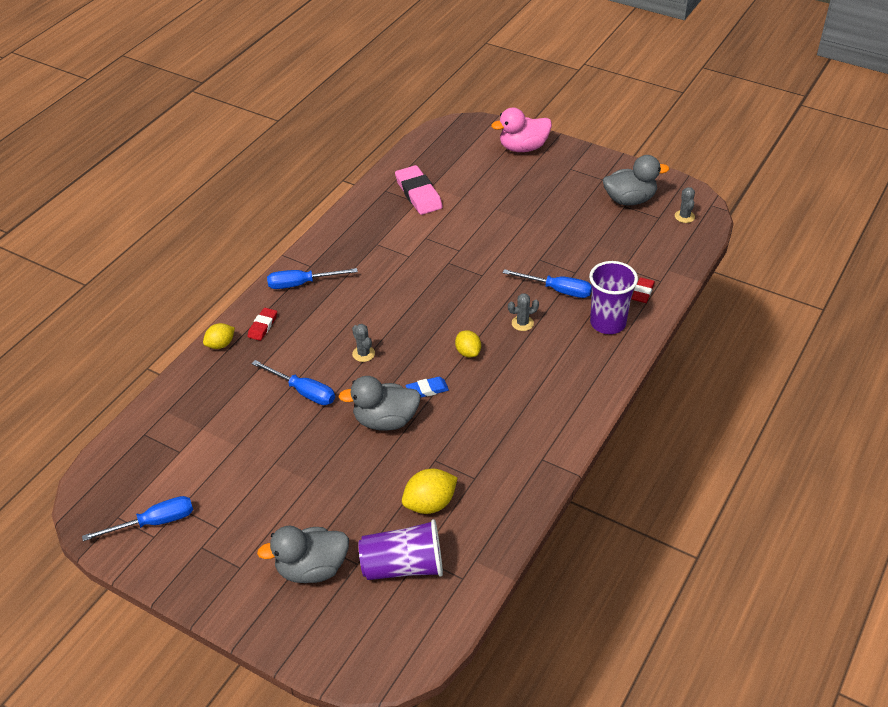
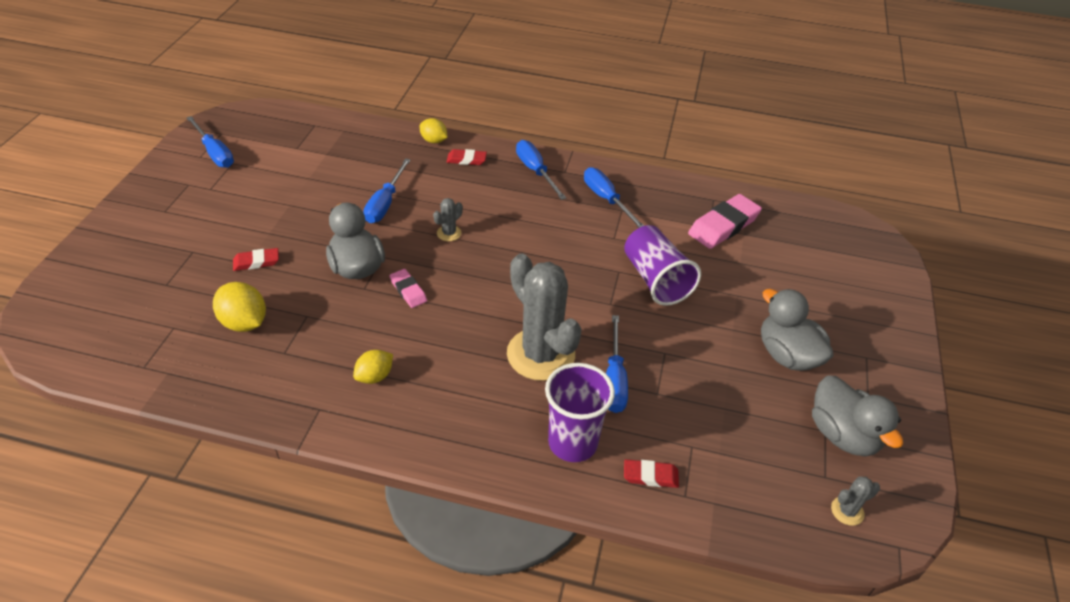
camera: 70 degrees right, 0 degrees up
grey duck [257,526,349,583] -> grey duck moved to [761,289,834,371]
purple cup [359,519,443,580] -> purple cup moved to [624,225,701,306]
blue eraser [405,377,449,397] -> pink eraser [389,269,427,308]
yellow lemon [455,330,481,357] -> yellow lemon moved to [353,350,393,384]
pink duck [491,107,552,152] -> none
grey cactus [508,293,539,331] -> grey cactus [507,254,582,381], size x2.43
none -> red eraser [233,248,279,271]
none -> blue screwdriver [584,167,644,228]

